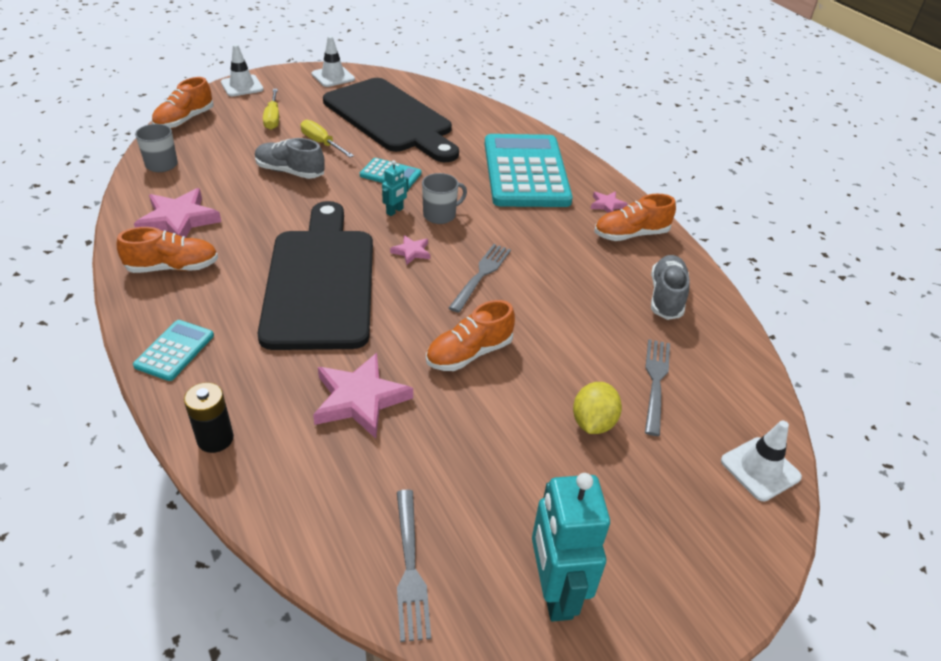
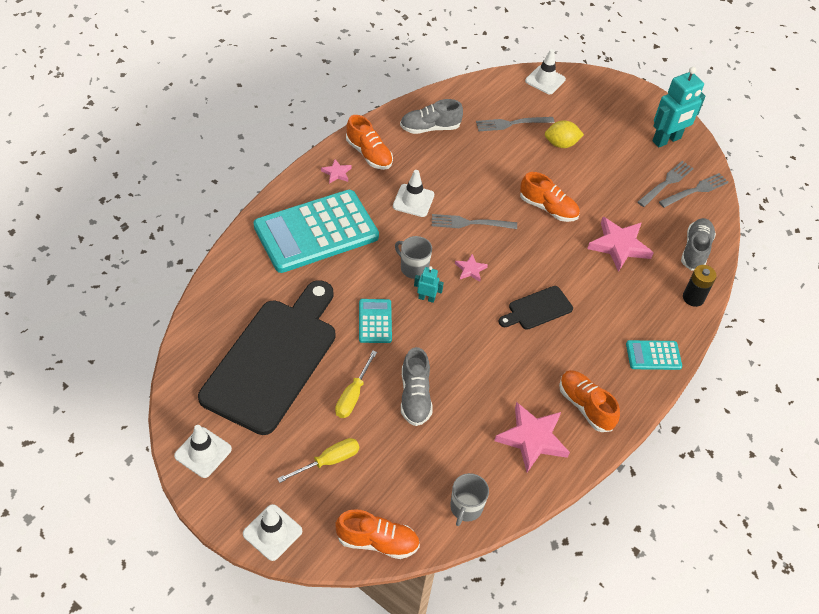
camera: 115 degrees left, 10 degrees up
black cutting board [258,201,373,350] -> black cutting board [499,286,573,330], size x0.44
none -> white traffic cone [393,170,434,217]
none -> grey fork [637,161,694,207]
none -> grey shoe [681,218,716,271]

